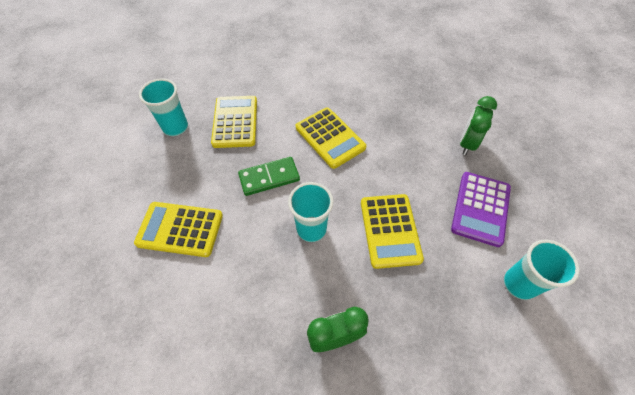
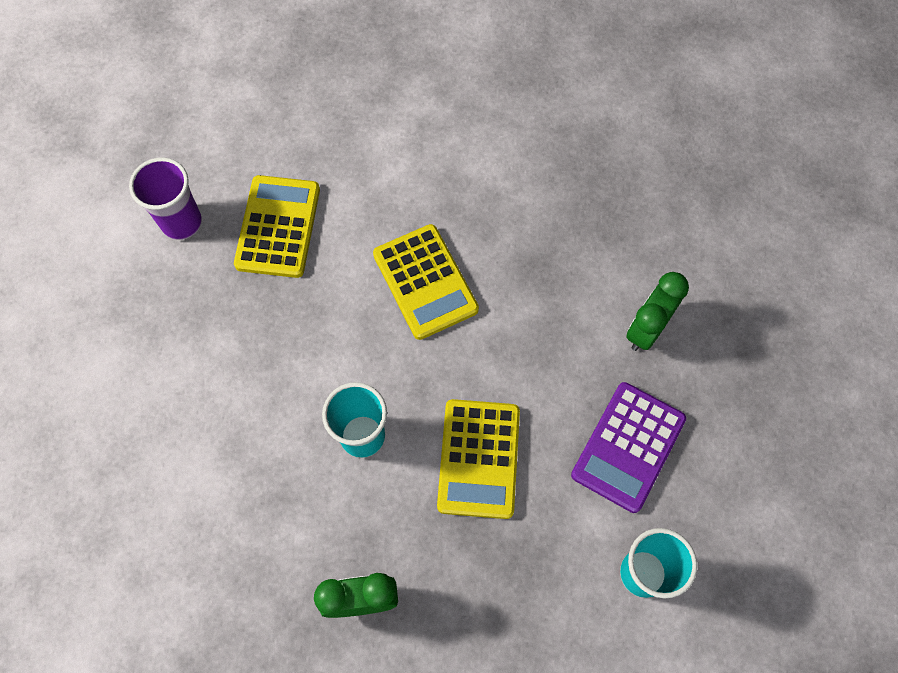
camera: 10 degrees right, 10 degrees up
yellow calculator [134,202,223,257] -> none
turquoise cup [139,78,188,136] -> purple cup [129,157,202,240]
green domino [238,157,300,196] -> none

